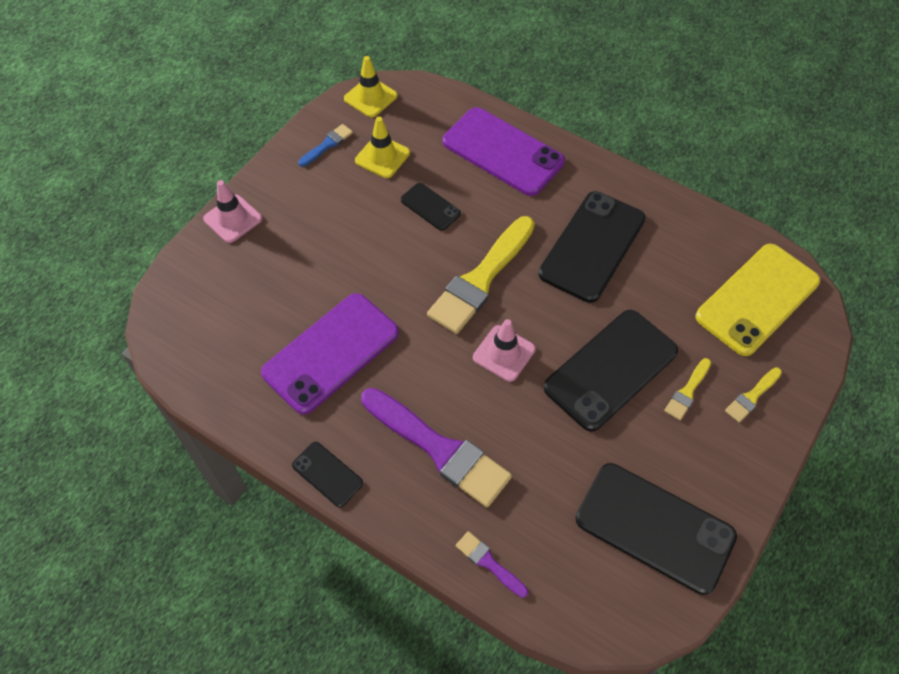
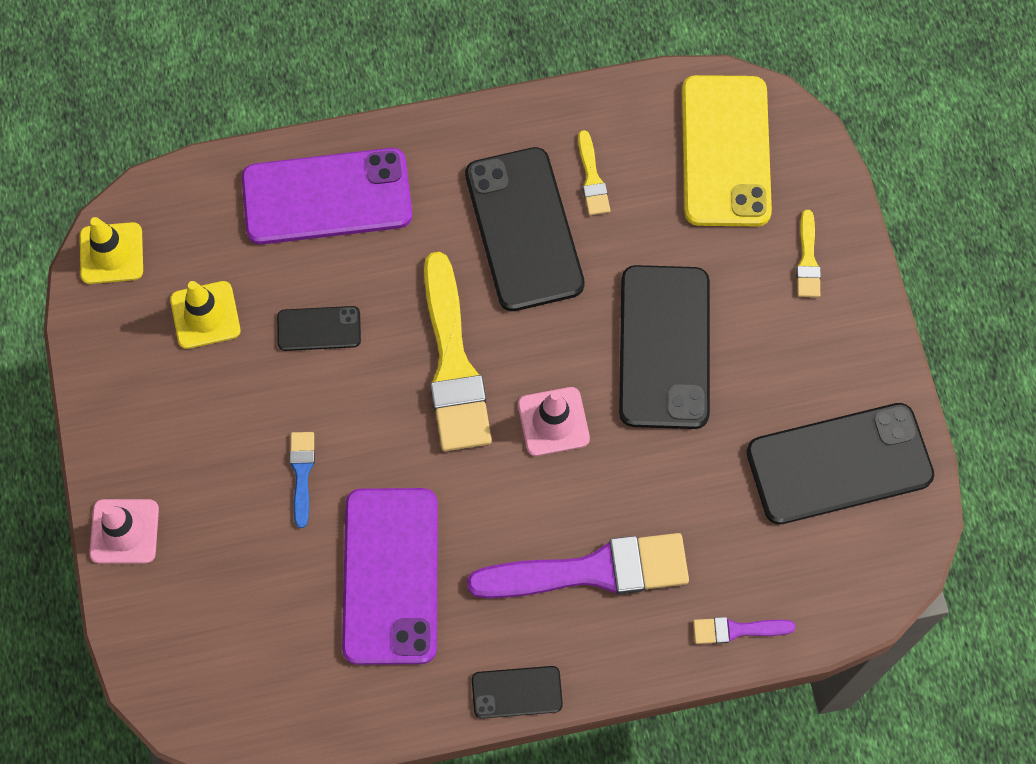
camera: 45 degrees left, 10 degrees up
blue brush [298,124,353,167] -> blue brush moved to [289,432,315,528]
yellow brush [664,358,711,420] -> yellow brush moved to [578,130,610,215]

